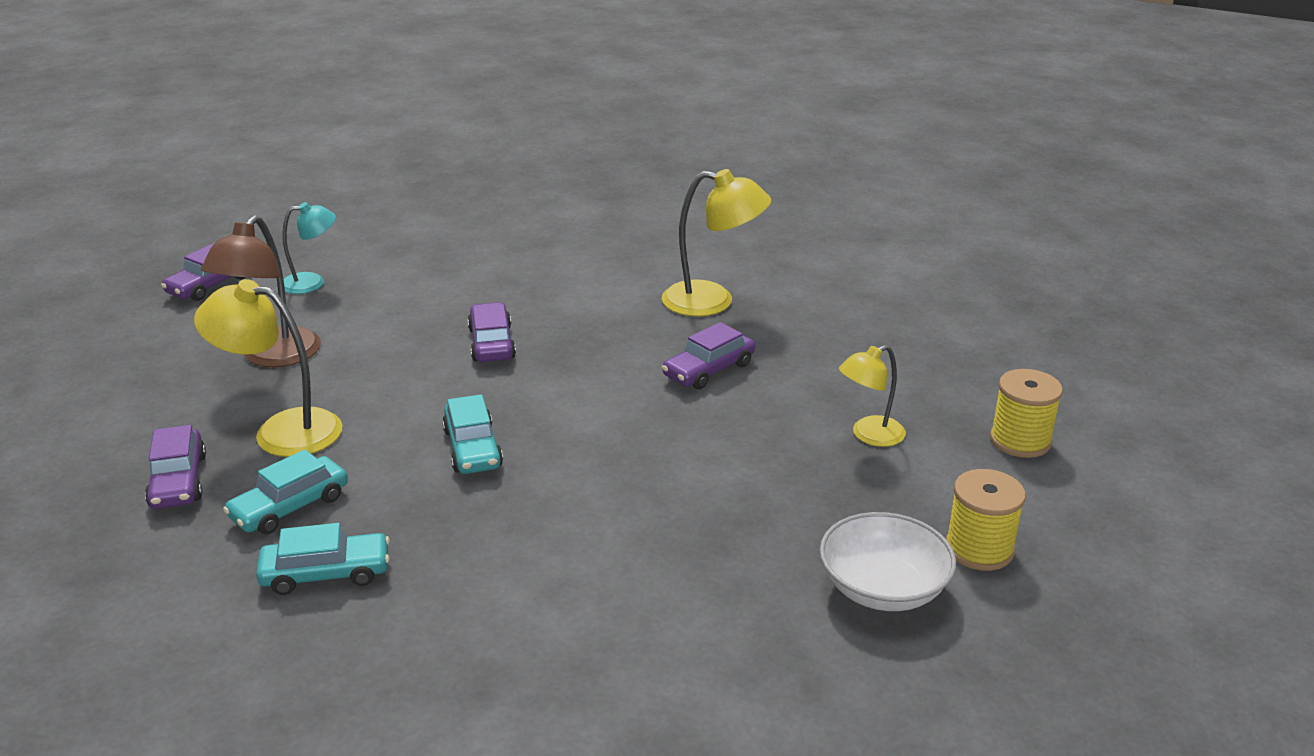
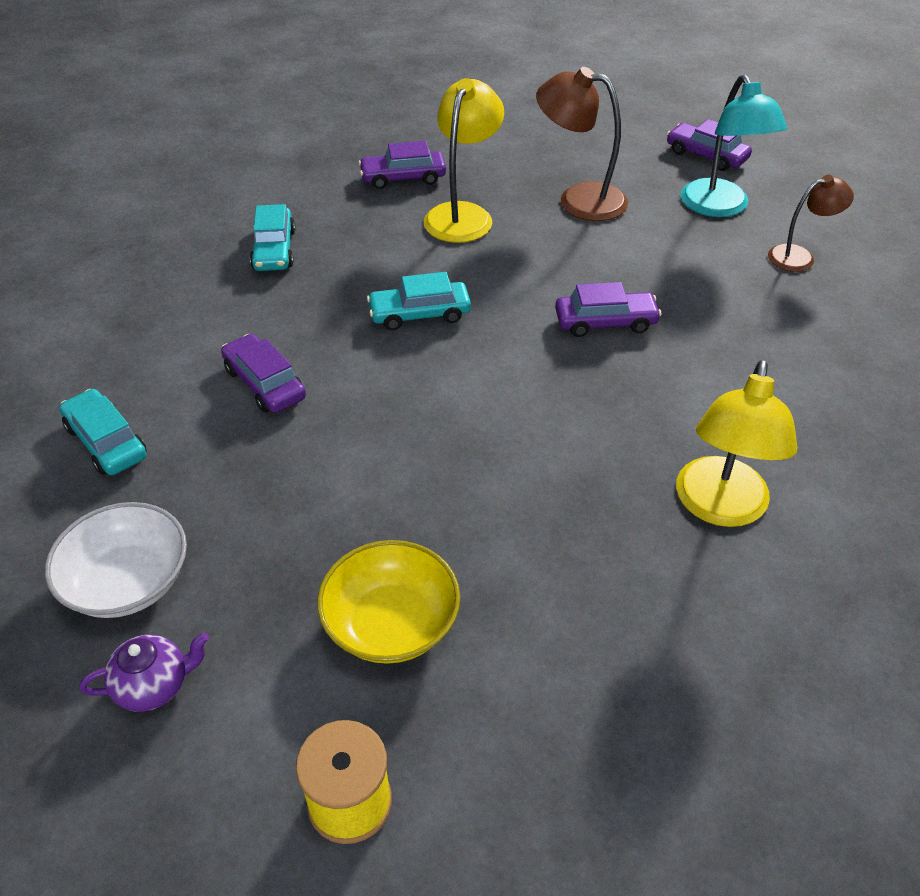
camera: 95 degrees right, 15 degrees up
turquoise car [223,449,348,534] -> turquoise car moved to [59,389,147,475]
turquoise lamp [282,202,336,294] -> turquoise lamp [681,74,787,217], size x1.60
purple car [662,322,755,389] -> purple car moved to [221,334,306,413]
yellow lamp [839,345,906,447] -> yellow bowl [317,540,460,664]
yellow spool [946,469,1026,571] -> purple teapot [80,632,209,712]
none -> brown lamp [768,175,854,272]

